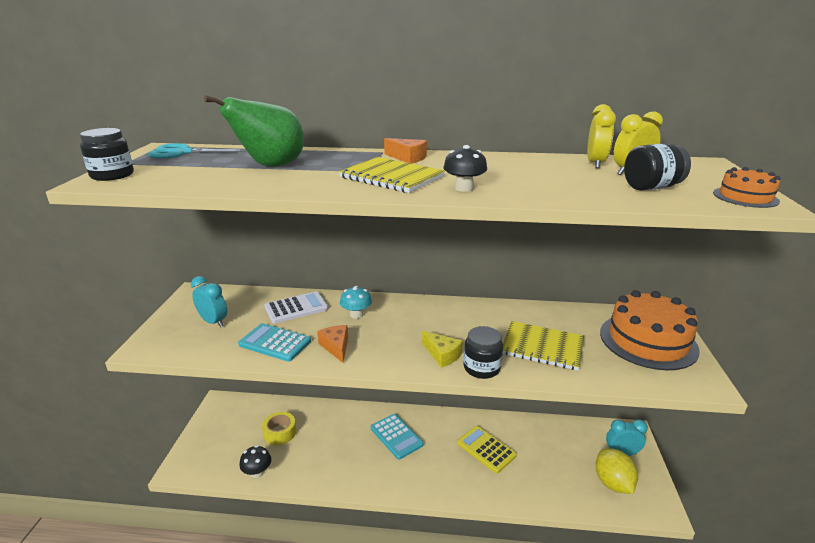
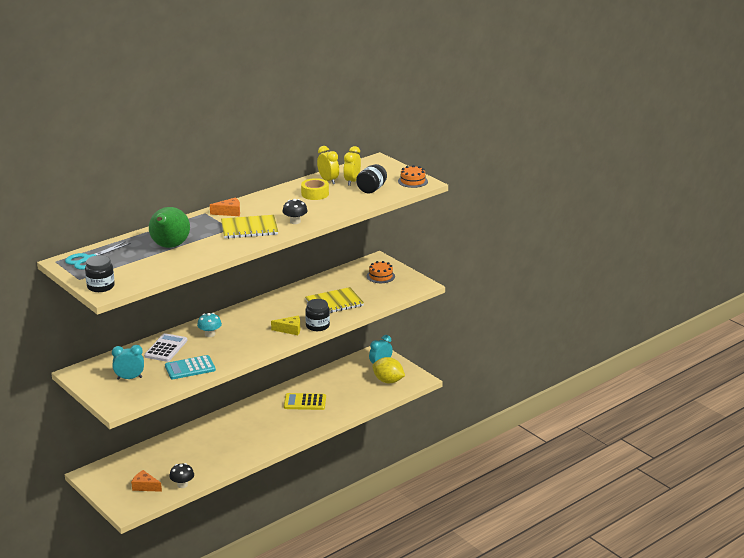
camera: 45 degrees left, 0 degrees up
yellow tape [262,412,296,445] -> yellow tape moved to [301,178,329,200]
orange cheese [317,325,348,363] -> orange cheese moved to [131,470,162,492]
turquoise calculator [371,414,424,460] -> none
orange cake [600,290,700,370] -> orange cake [367,261,395,283], size x0.48

